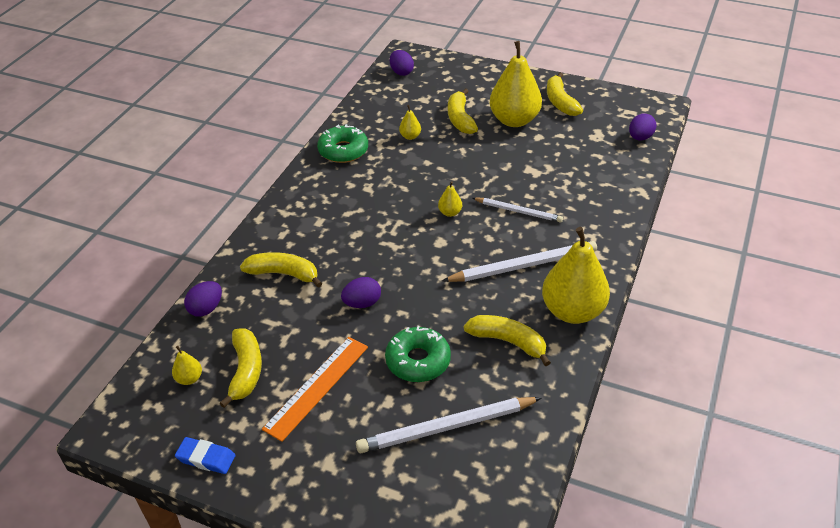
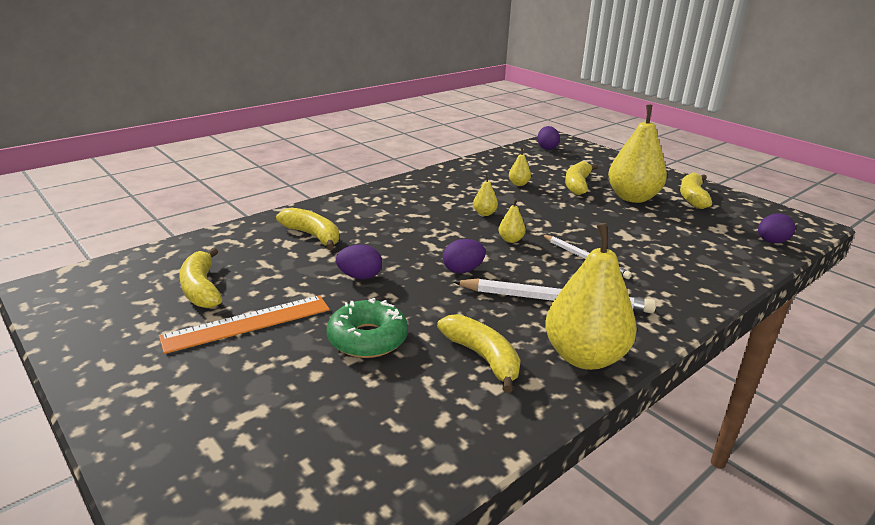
camera: 25 degrees right, 15 degrees down
yellow pear [172,346,202,385] -> yellow pear moved to [473,174,498,216]
blue eraser [175,437,236,474] -> none
purple egg [184,281,222,317] -> purple egg moved to [443,239,486,273]
yellow banana [219,329,262,408] -> yellow banana turned 135 degrees clockwise [179,248,222,308]
green donut [317,124,368,163] -> none
white pencil [356,397,541,453] -> none

